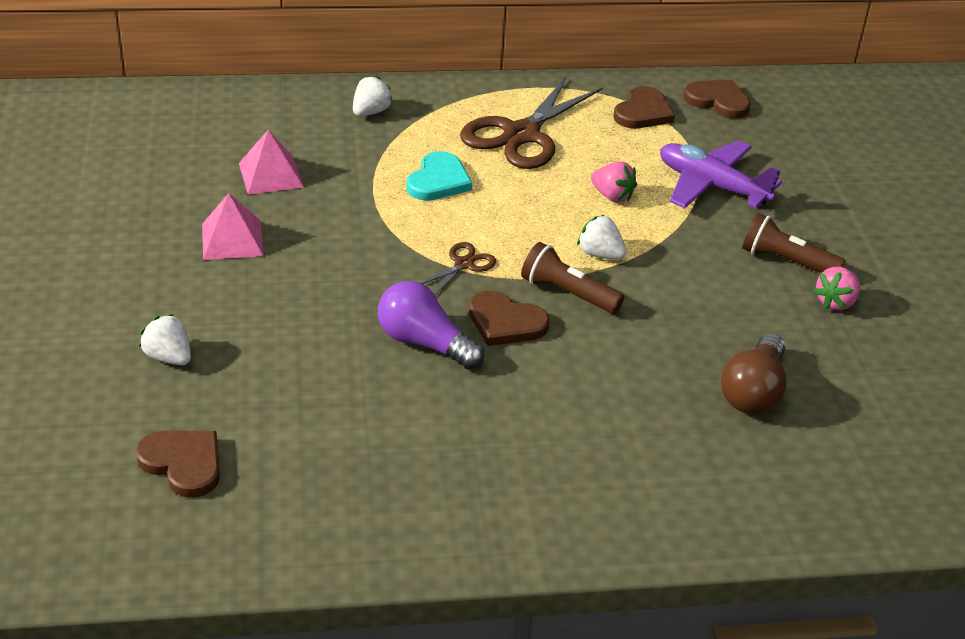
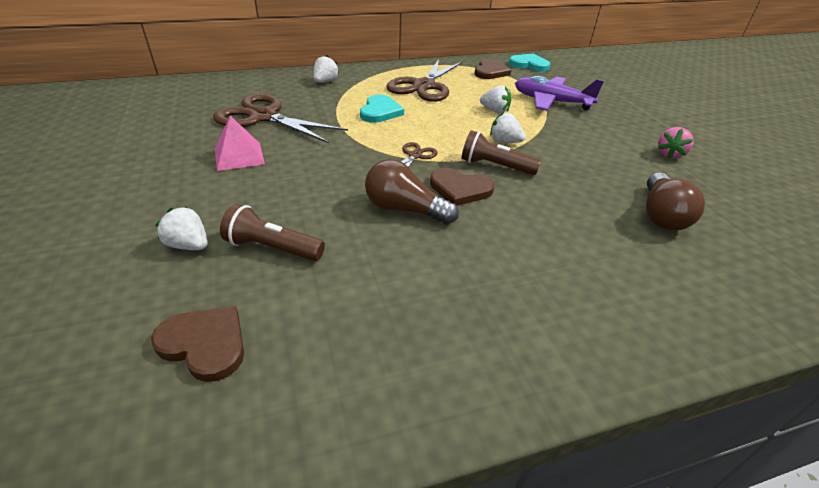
camera: 10 degrees left, 0 degrees up
pink pyramid [239,129,304,195] -> brown scissors [213,94,348,143]
purple light bulb [378,281,484,370] -> brown light bulb [365,159,459,225]
pink strawberry [591,162,637,202] -> white strawberry [480,85,511,114]
brown heart [683,80,751,118] -> turquoise heart [509,54,550,72]
brown flashlight [742,213,846,273] -> brown flashlight moved to [220,204,325,261]

